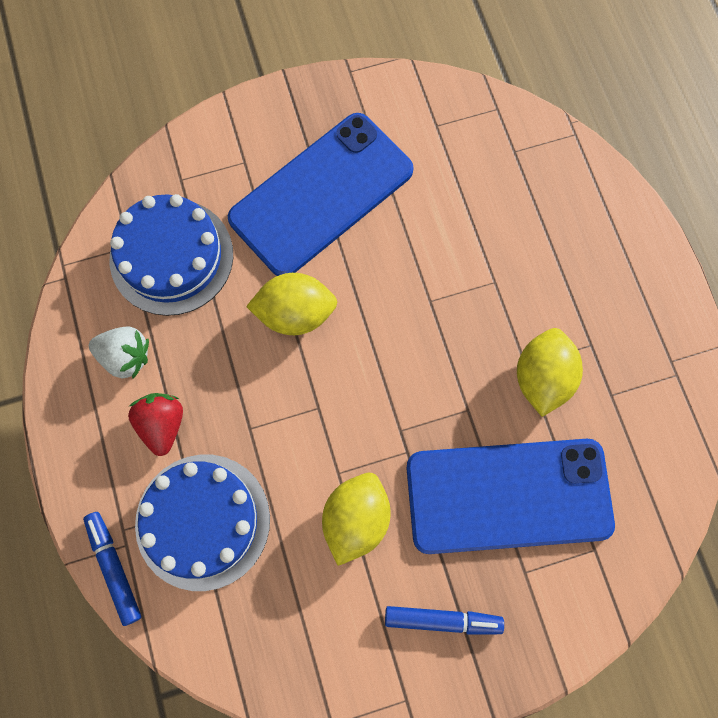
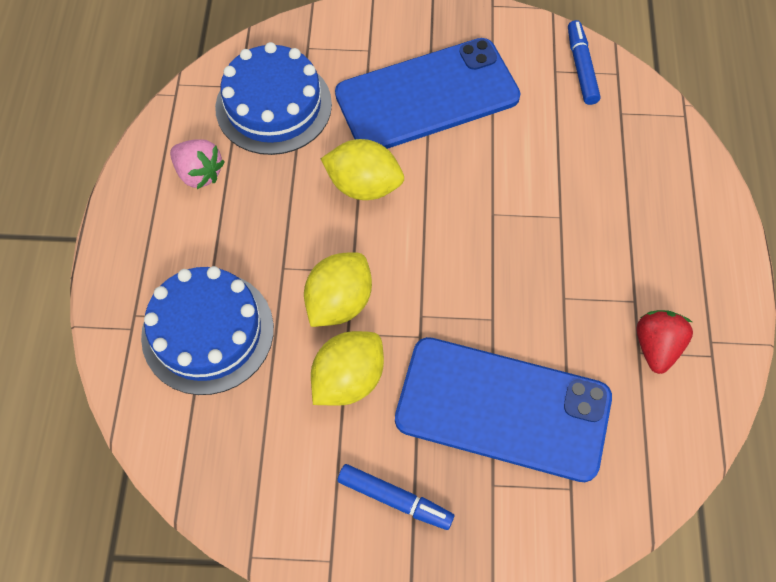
camera: 20 degrees right, 10 degrees down
blue marker [83,512,141,626] -> blue marker moved to [568,20,601,105]
white strawberry [89,326,149,379] -> pink strawberry [170,139,225,189]
red strawberry [128,393,183,456] -> red strawberry moved to [636,310,693,374]
yellow lemon [517,328,583,417] -> yellow lemon moved to [304,252,372,327]

